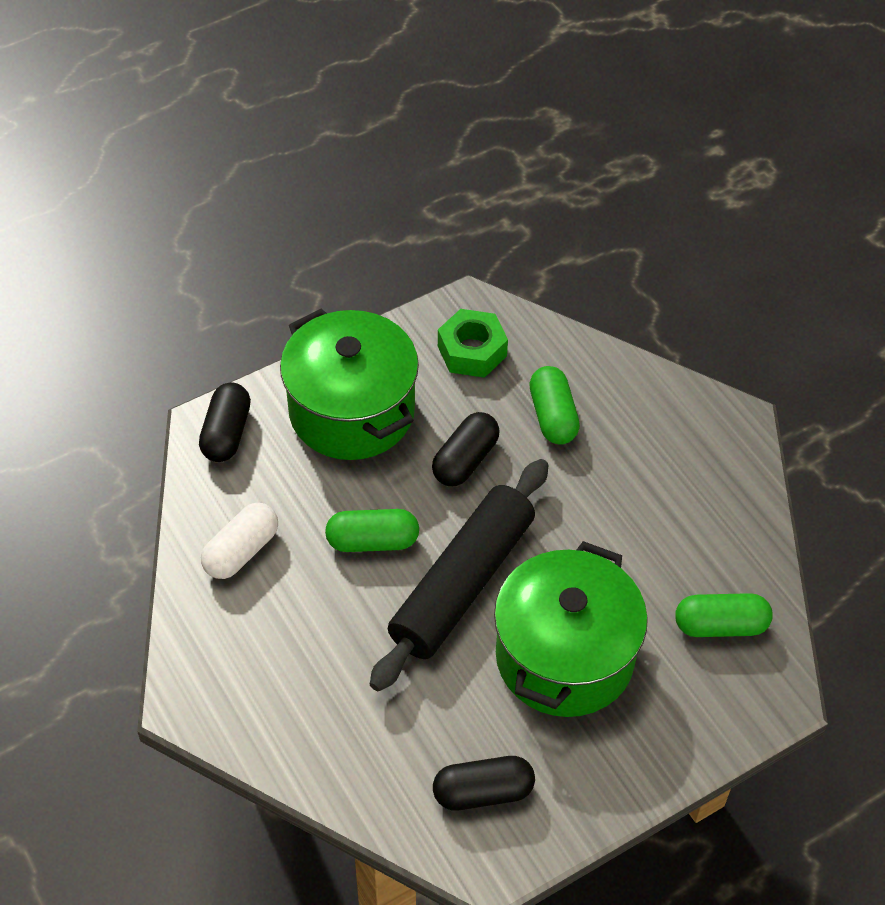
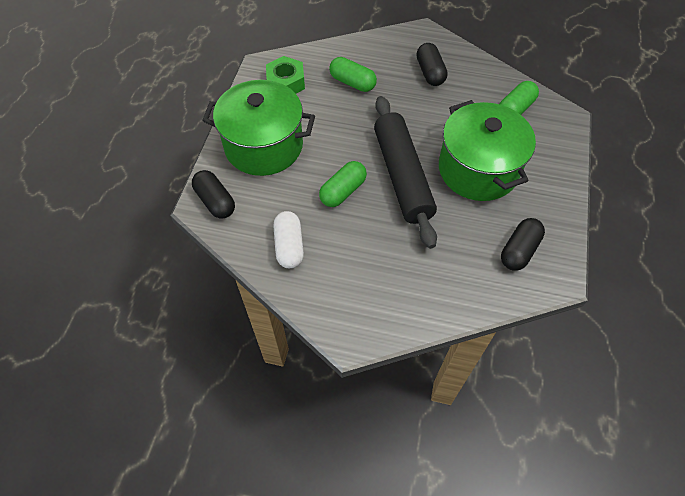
camera: 45 degrees left, 5 degrees up
black capsule [432,412,500,486] -> black capsule moved to [417,43,448,86]

